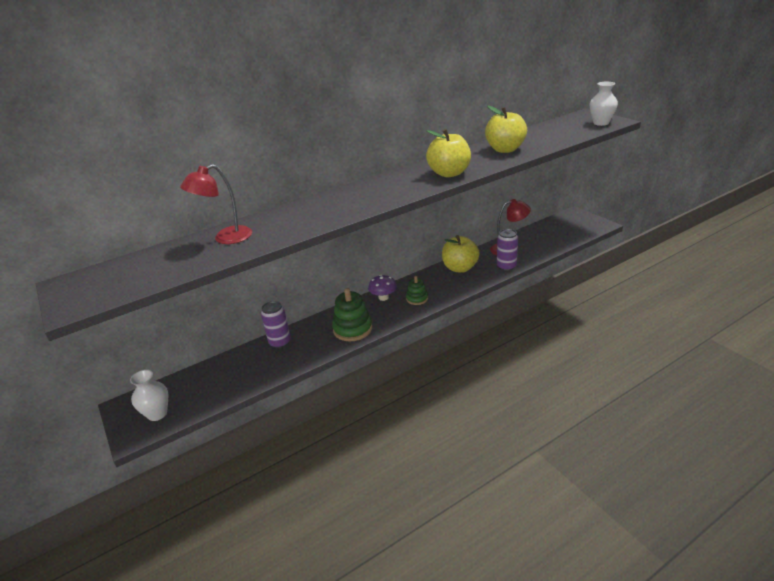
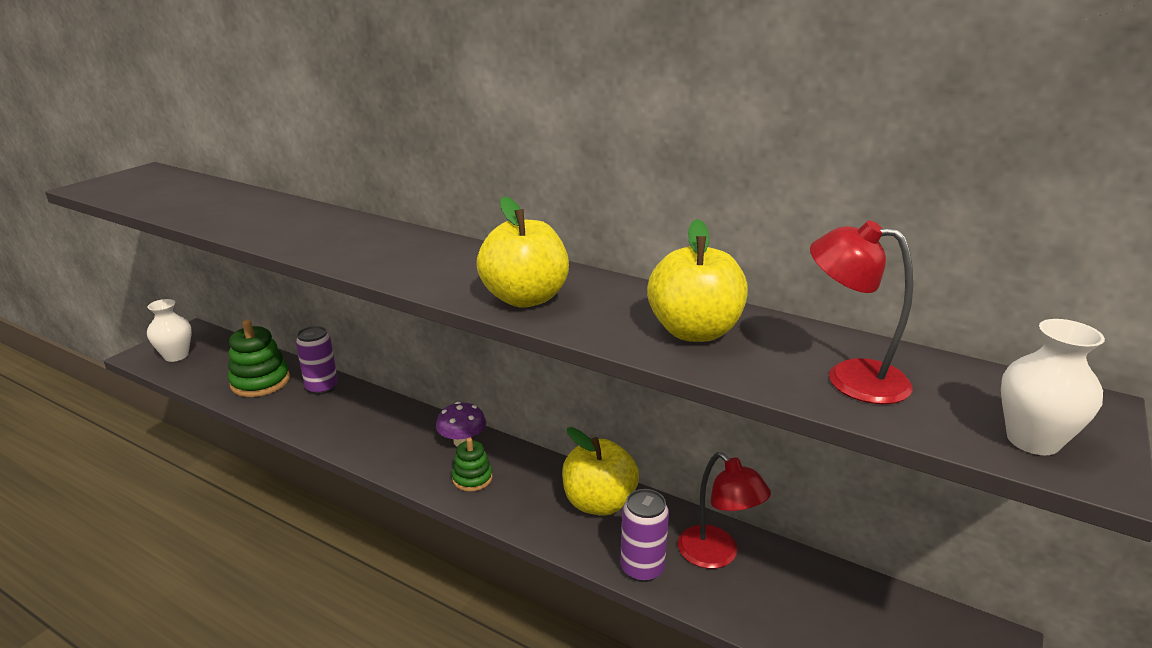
camera: 60 degrees right, 5 degrees down
red lamp [180,164,252,244] -> red lamp moved to [810,220,913,404]
green stacking toy [332,288,372,341] -> green stacking toy moved to [228,320,290,397]

